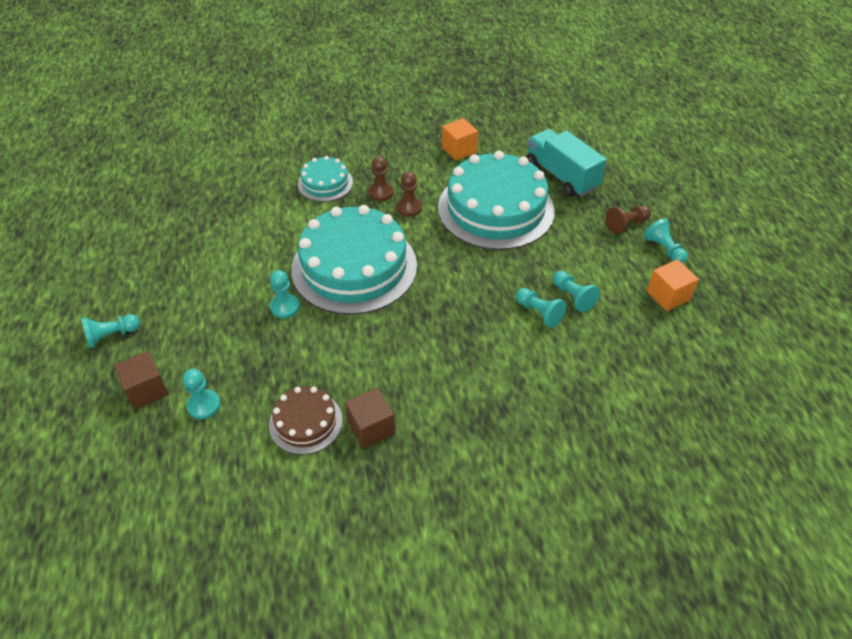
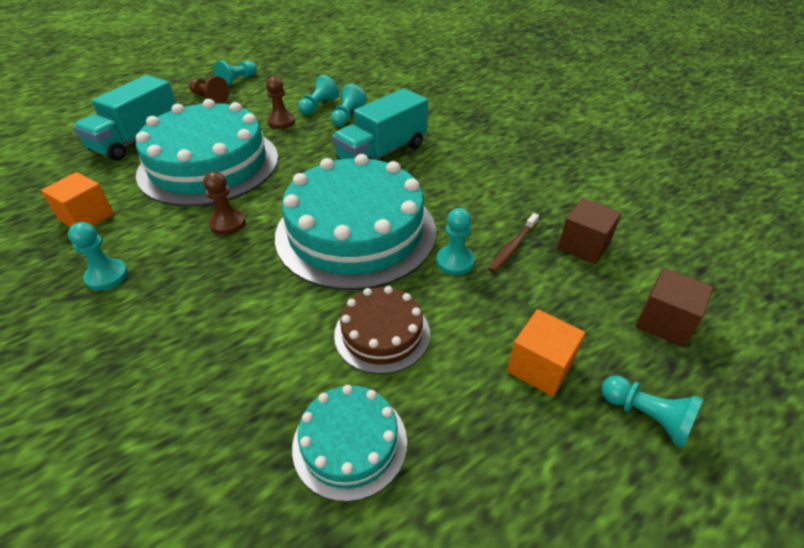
camera: 115 degrees left, 5 degrees down
turquoise pawn [183,369,221,419] -> turquoise pawn moved to [68,222,128,291]
brown cake [269,386,343,455] -> brown cake moved to [334,286,430,374]
turquoise cake [298,156,353,202] -> turquoise cake moved to [292,385,407,502]
brown cube [345,388,395,448] -> brown cube moved to [558,198,622,264]
brown pawn [368,156,394,201] -> brown pawn moved to [266,76,295,129]
orange cube [647,259,699,311] -> orange cube moved to [507,309,585,397]
none -> turquoise truck [332,88,428,160]
none -> brown toothbrush [488,213,539,273]

